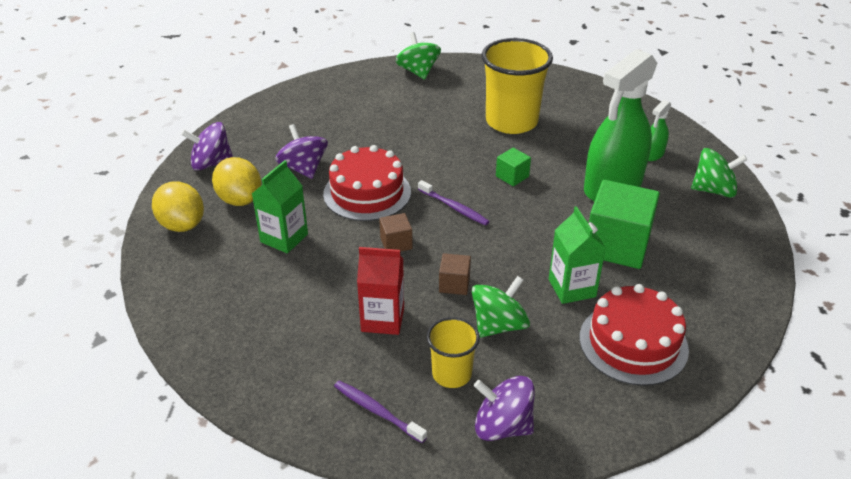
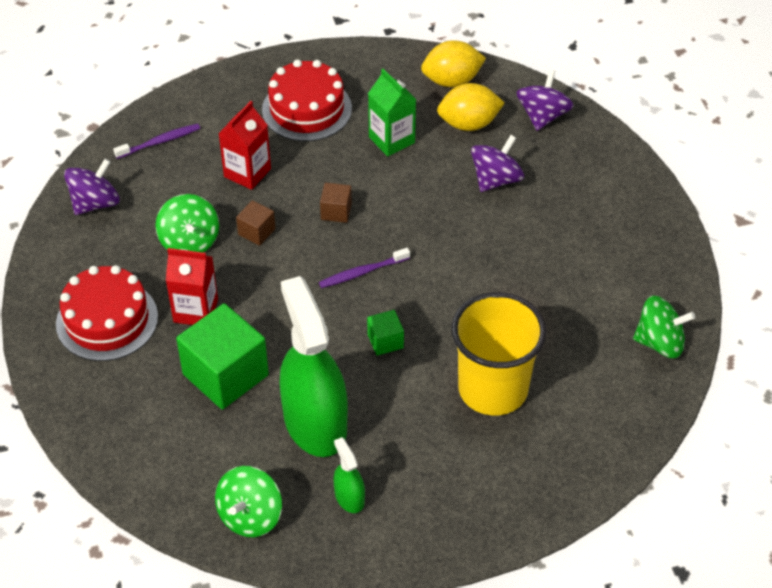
camera: 115 degrees right, 10 degrees up
purple spinning top [275,124,328,179] -> purple spinning top turned 45 degrees counterclockwise [471,135,524,192]
red cake [323,145,411,221] -> red cake moved to [262,60,352,141]
yellow cup [427,317,480,388] -> none
green carton [549,206,606,304] -> red carton [166,248,218,325]

